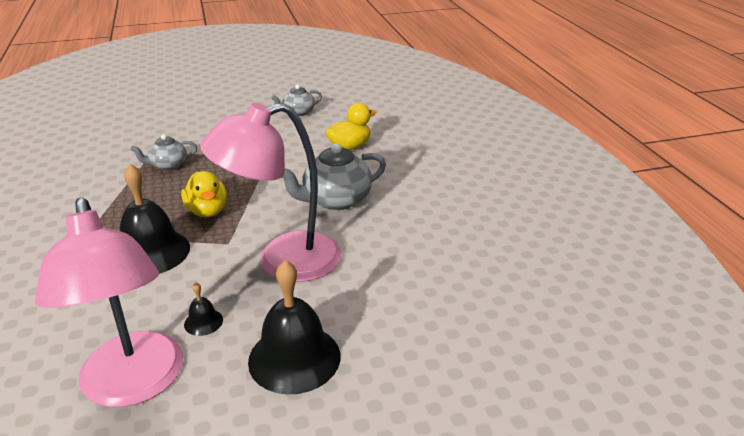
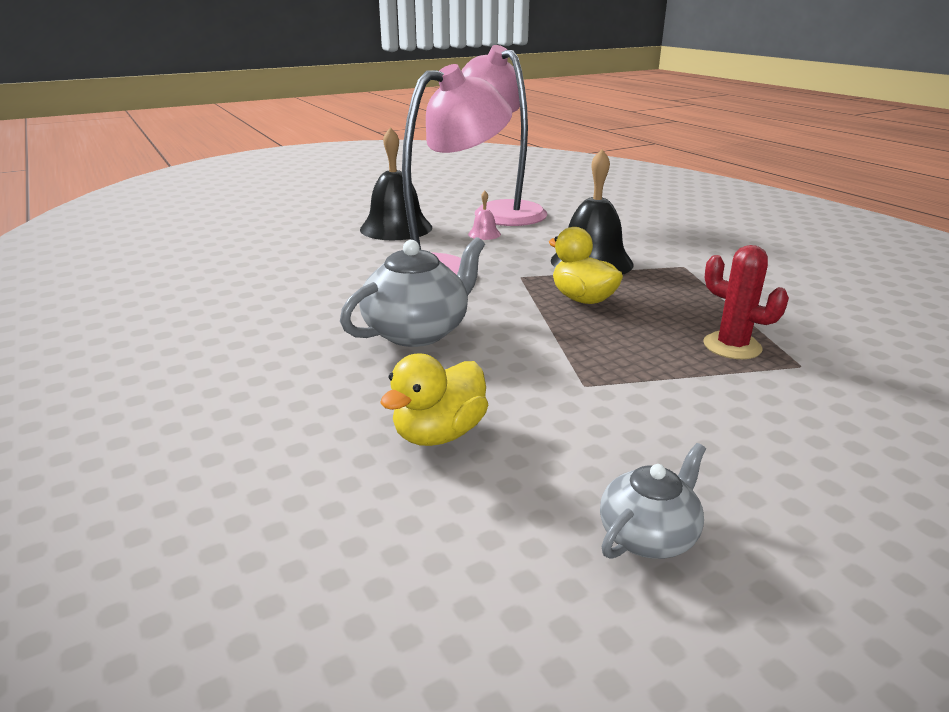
camera: 165 degrees right, 5 degrees down
grey teapot [130,134,197,170] -> red cactus [703,245,789,359]
black bell [184,283,223,336] -> pink bell [468,191,501,240]

